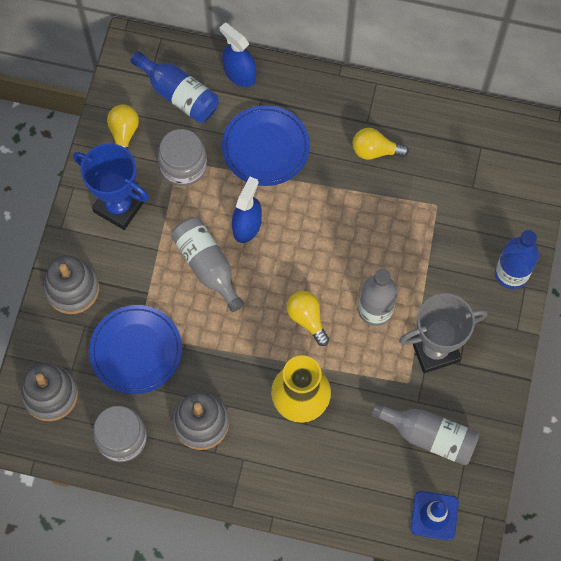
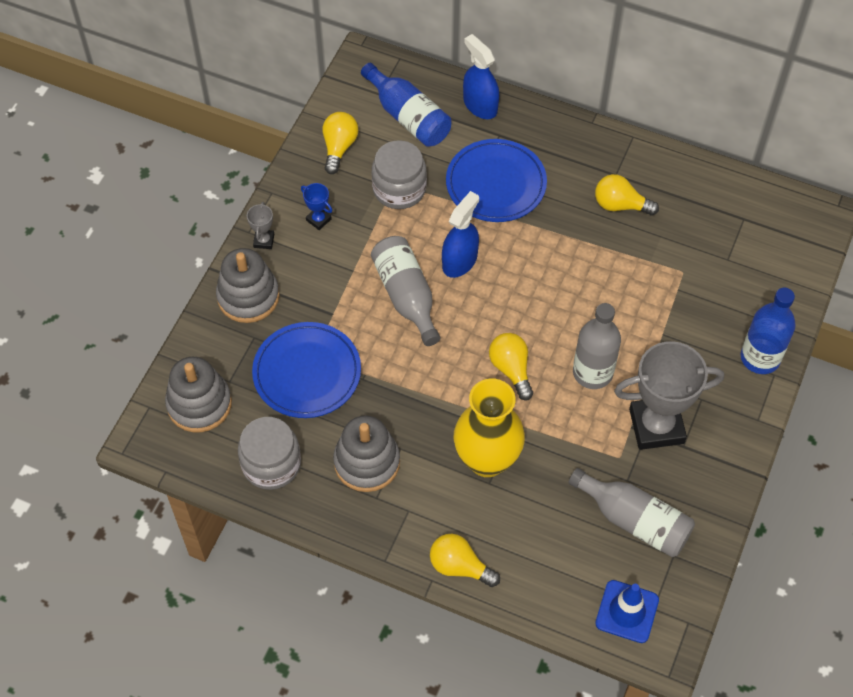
camera: 10 degrees right, 10 degrees down
blue trophy [73,143,149,230] -> blue trophy [301,183,332,230], size x0.42
none -> grey trophy [247,202,274,249]
none -> yellow light bulb [430,534,500,587]

